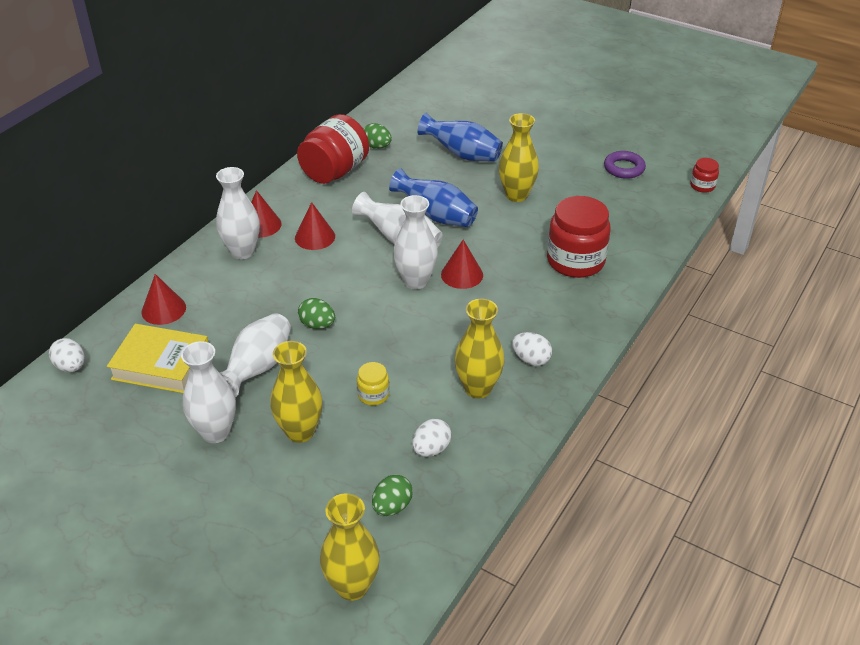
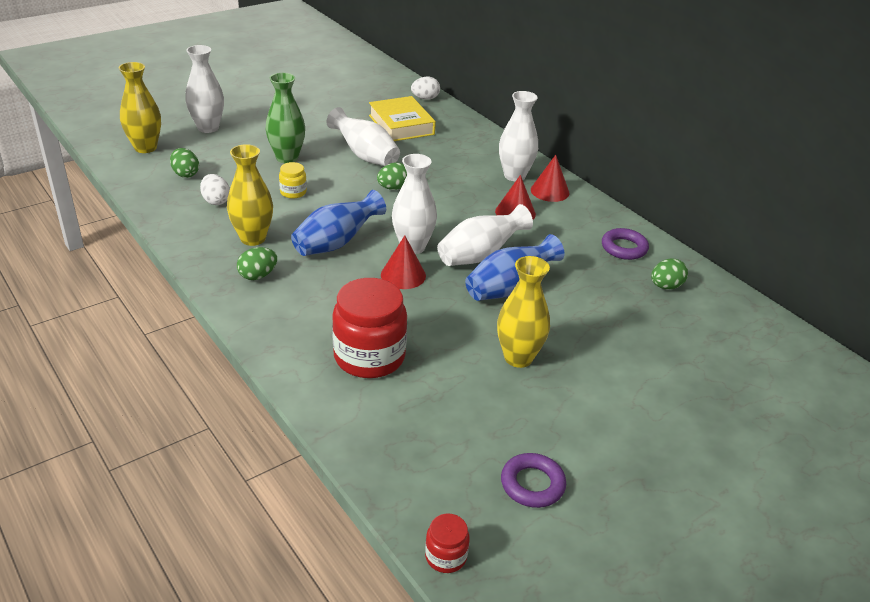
camera: 110 degrees right, 5 degrees down
yellow book [107,324,209,393] -> yellow book turned 60 degrees counterclockwise [369,96,436,141]
red cone [142,274,186,325] -> none
white vase [181,341,236,443] -> white vase moved to [185,45,224,133]
yellow vase [270,341,323,443] -> green vase [265,73,305,163]
red jar [297,114,369,184] -> purple ring [602,228,649,260]
blue vase [417,113,503,162] -> blue vase moved to [291,190,386,256]
white egg [512,332,552,366] -> green egg [237,247,277,280]

